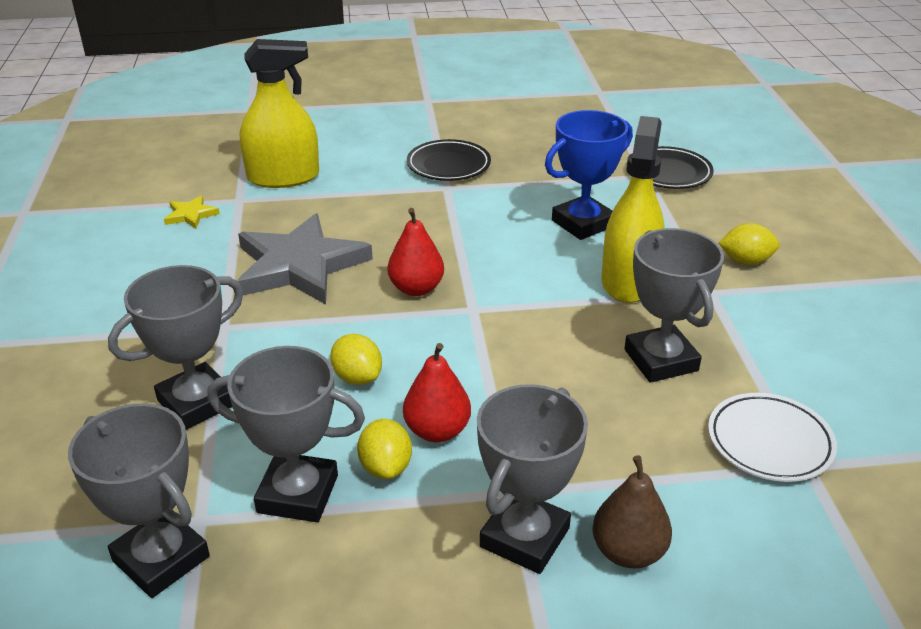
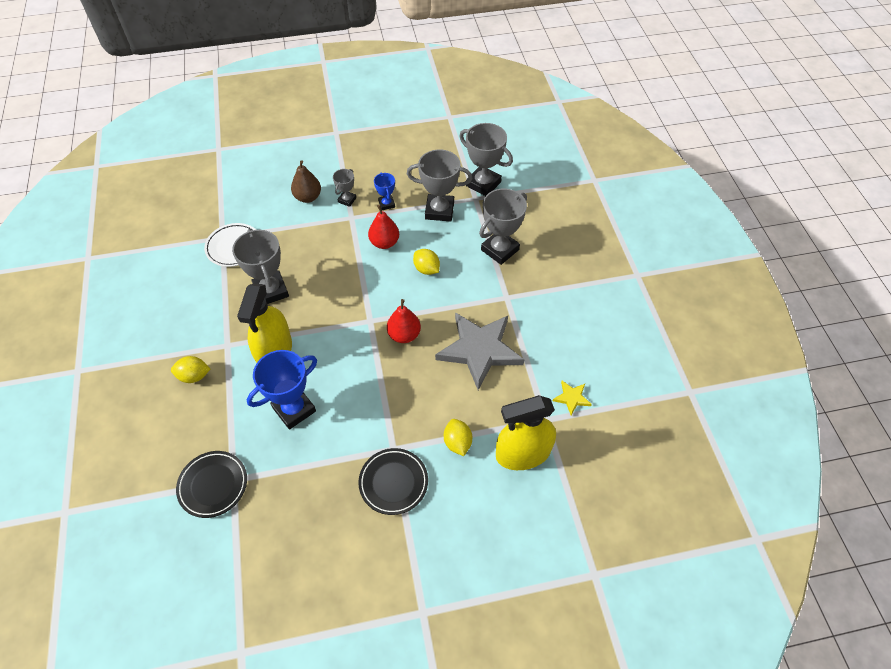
camera: 175 degrees right, 20 degrees up
yellow lemon [357,419,412,479] -> yellow lemon moved to [444,419,472,456]
grey trophy [477,384,588,574] -> grey trophy [333,169,357,207], size x0.53
none -> blue trophy [374,172,395,210]

